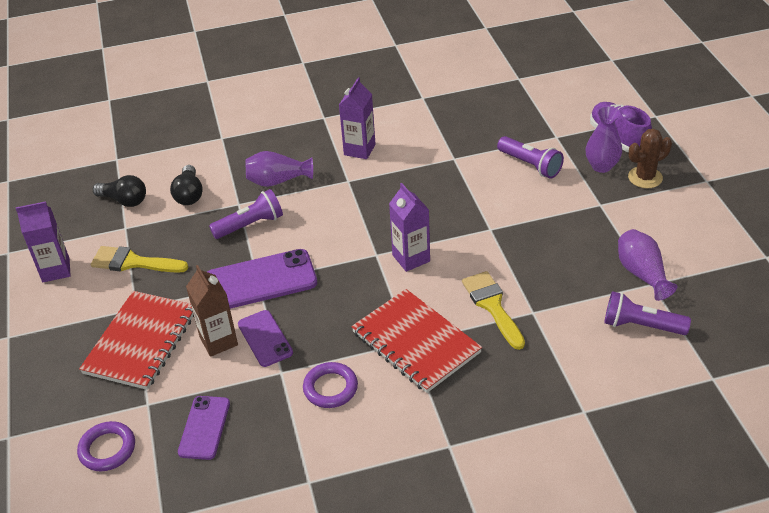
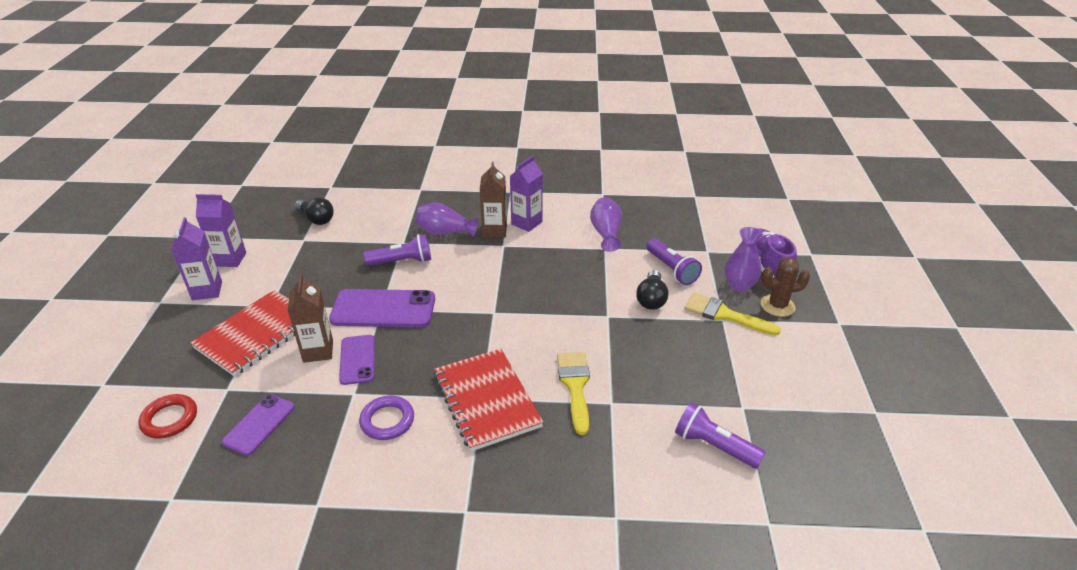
camera: 15 degrees right, 5 degrees down
purple ring [77,421,135,471] -> red ring [138,394,197,439]
yellow brush [91,246,188,273] -> yellow brush moved to [685,293,781,336]
black light bulb [170,165,203,205] -> black light bulb moved to [636,270,669,310]
purple carton [389,183,430,272] -> purple carton moved to [171,217,222,300]
purple vase [618,229,677,301] -> purple vase moved to [590,197,622,252]
none -> brown carton [480,162,507,238]

